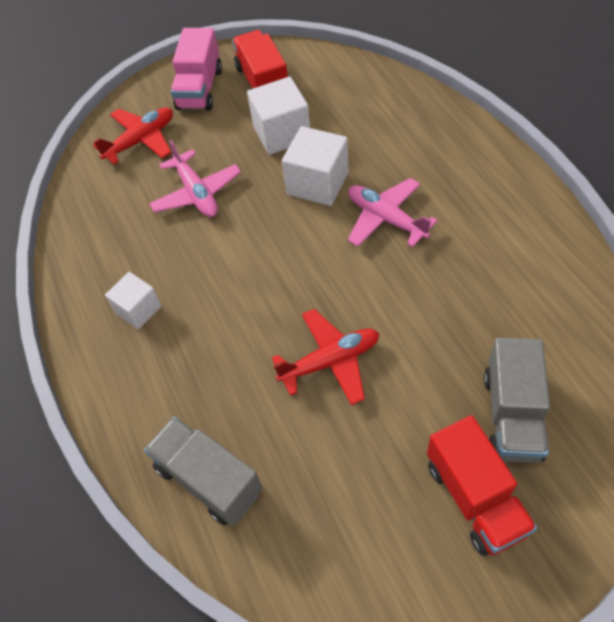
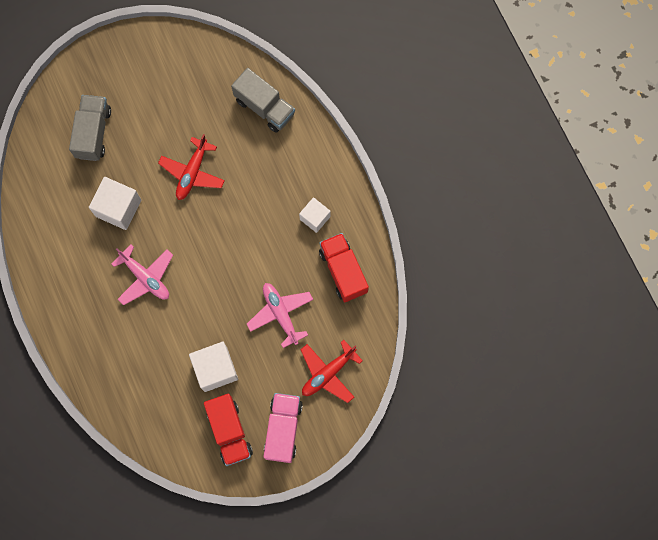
camera: 175 degrees right, 20 degrees up
red plane [272,309,379,406] -> red plane turned 45 degrees counterclockwise [158,134,225,200]
white cube [282,126,349,206] -> white cube moved to [89,177,141,230]
red truck [427,415,537,556] -> red truck moved to [319,233,369,302]

